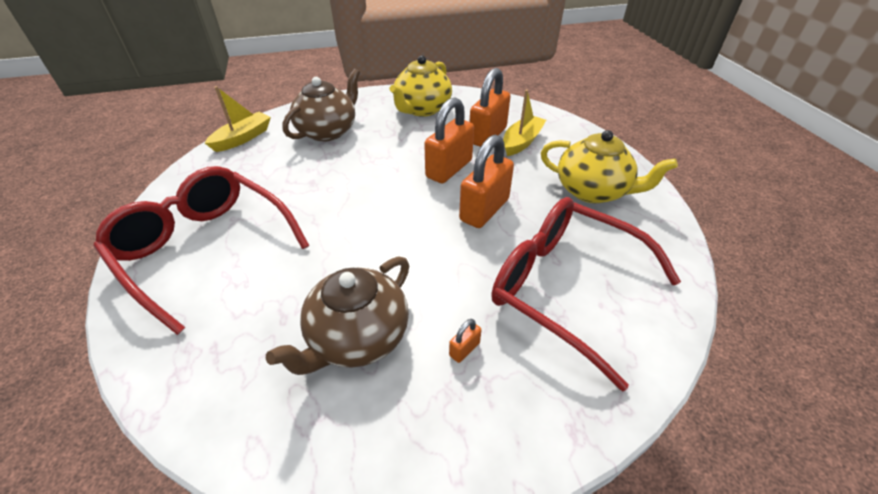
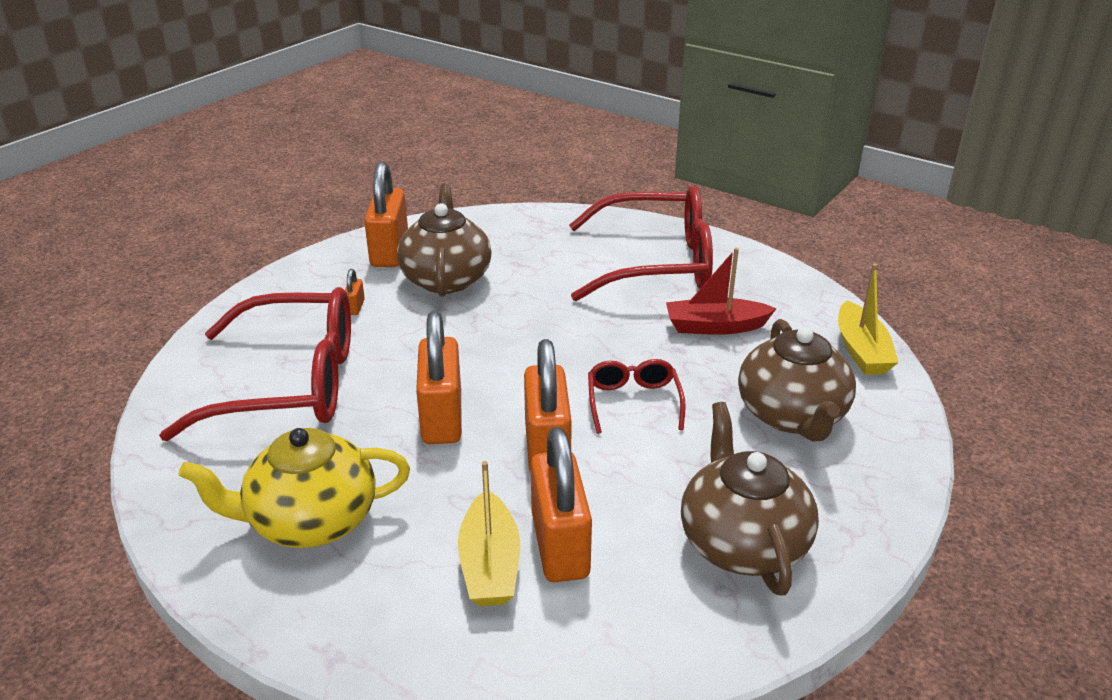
camera: 140 degrees right, 10 degrees down
yellow teapot [390,55,452,117] -> brown teapot [681,402,819,596]
none -> orange padlock [364,162,408,267]
none -> red glasses [588,359,686,434]
none -> red boat [666,248,777,335]

